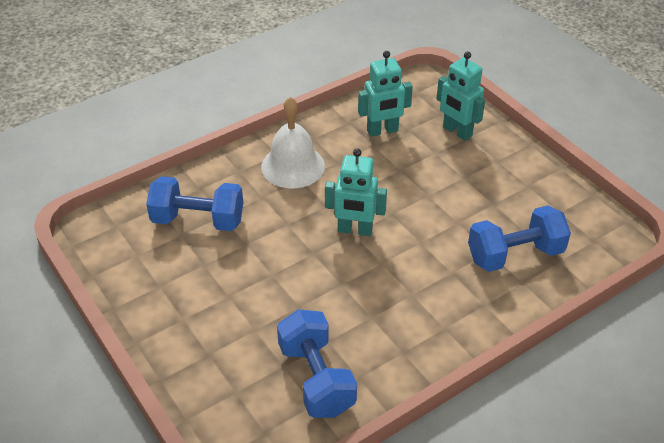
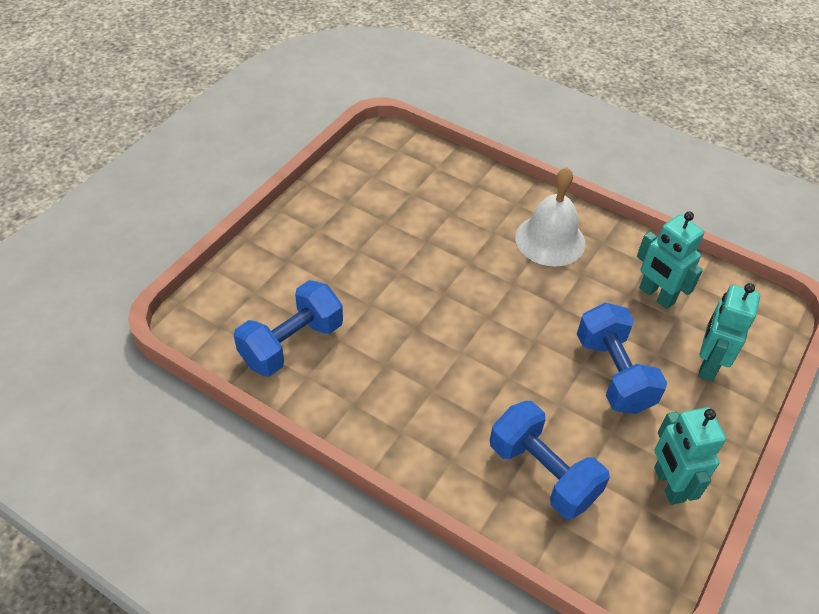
camera: 65 degrees right, 5 degrees up
blue dumbbell [146,176,243,231] -> blue dumbbell moved to [577,303,667,414]
turquoise robot [325,148,387,236] -> turquoise robot moved to [654,407,726,505]

